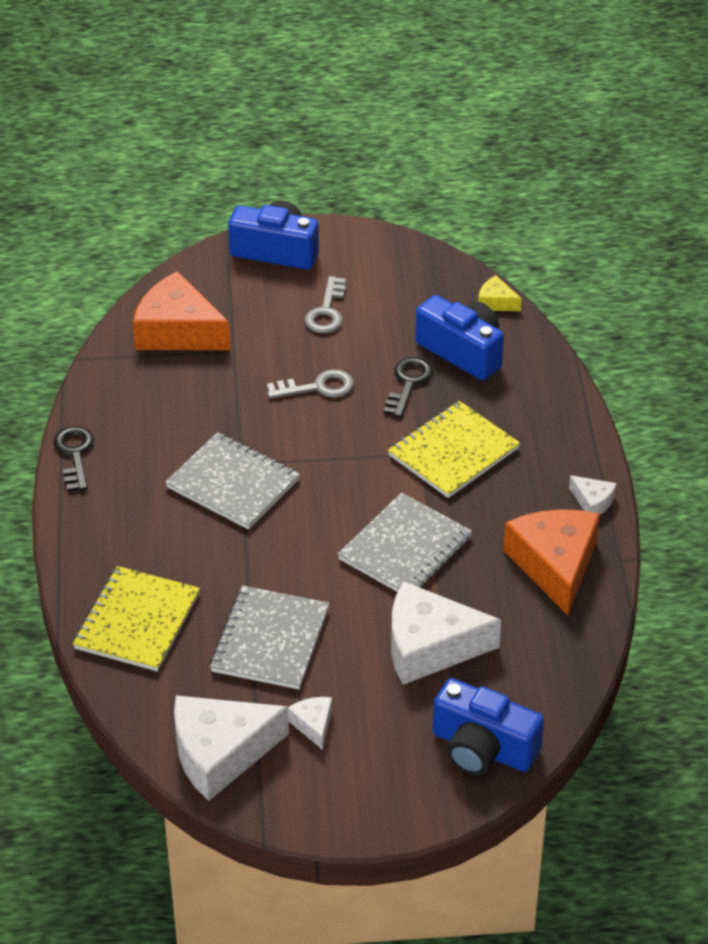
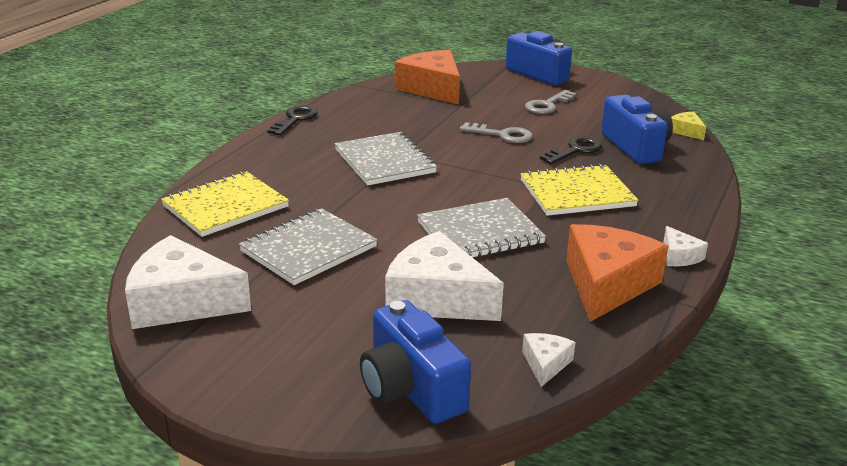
camera: 30 degrees right, 15 degrees down
white cheese [288,697,332,750] -> white cheese moved to [522,333,575,387]

